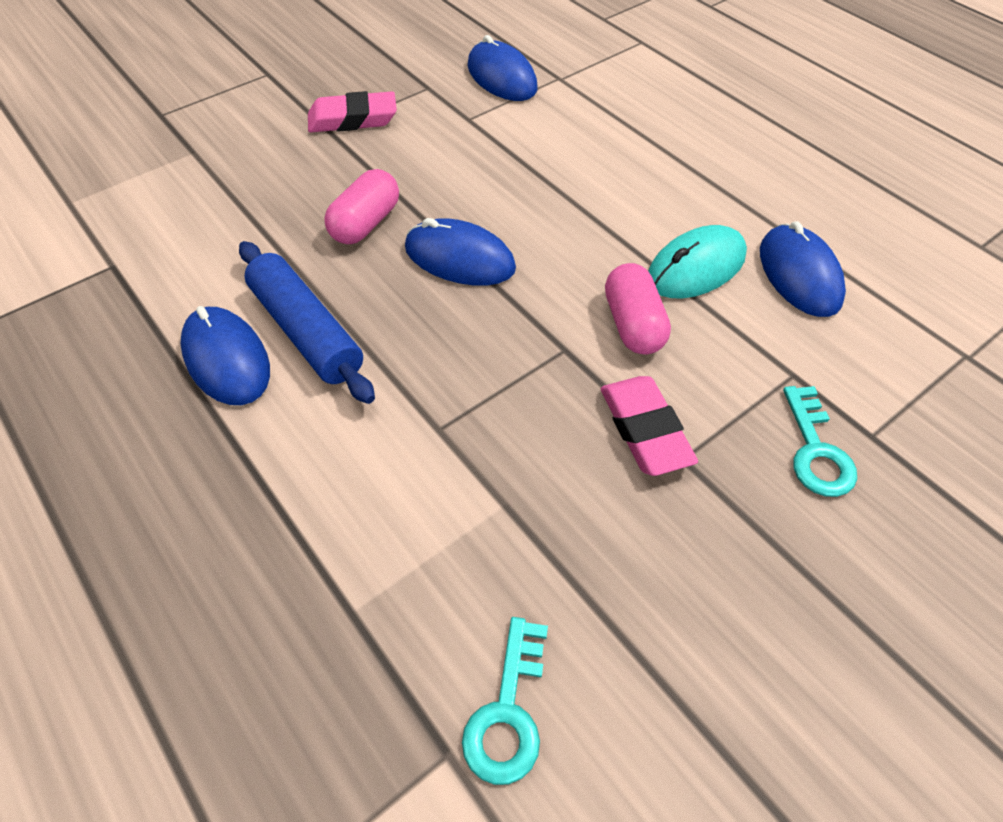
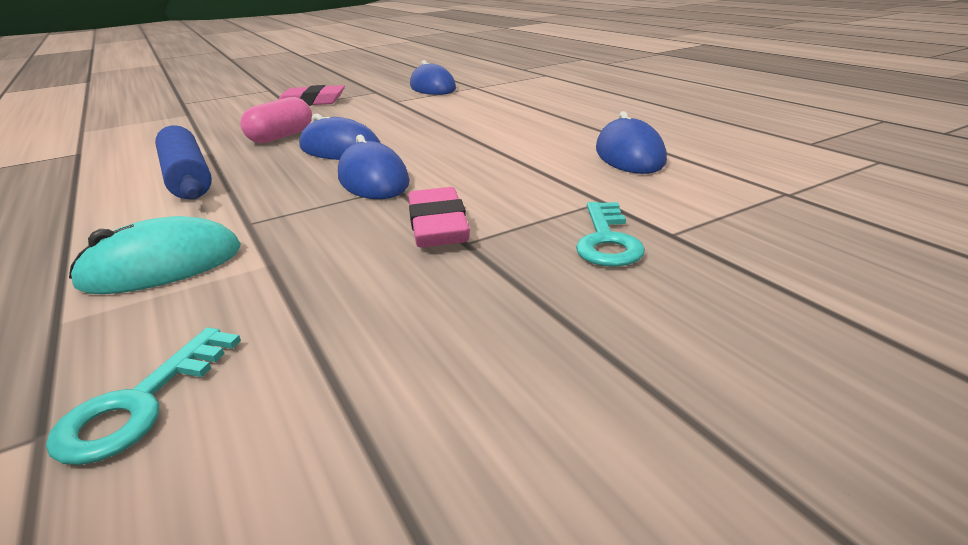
camera: 10 degrees right, 25 degrees down
blue mouse [180,306,270,405] -> blue mouse moved to [338,135,410,199]
pink capsule [605,263,671,354] -> none
turquoise mouse [648,225,747,298] -> turquoise mouse moved to [69,216,241,294]

